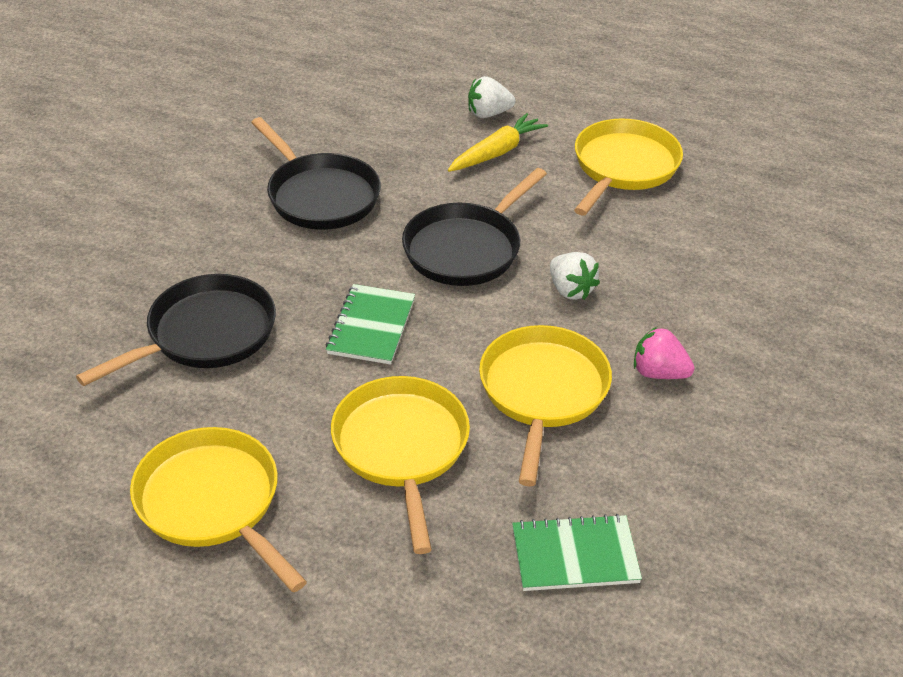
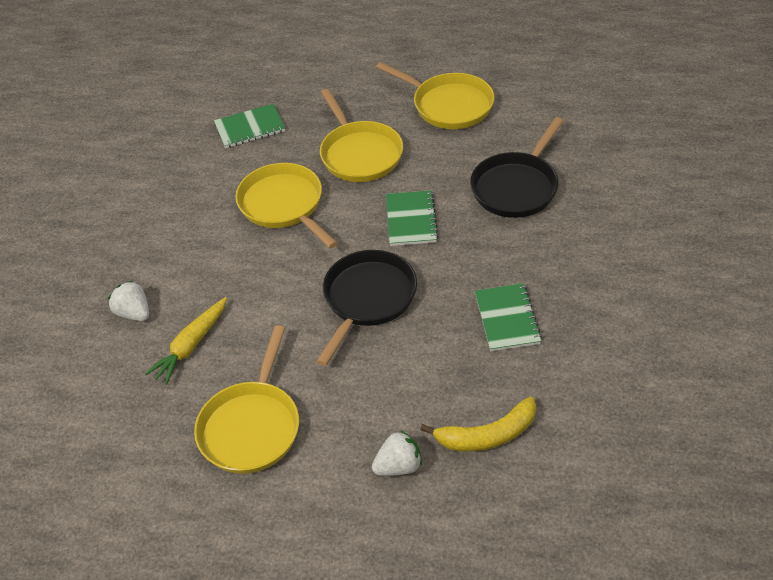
camera: 170 degrees right, 5 degrees up
black pan [251,117,381,230] -> green notebook [475,283,542,351]
yellow carrot [448,113,548,172] -> yellow carrot moved to [145,297,227,385]
yellow pan [479,325,612,486] -> yellow pan turned 150 degrees clockwise [235,163,338,248]
white strawberry [550,252,600,300] -> white strawberry moved to [108,280,149,321]
pink strawberry [634,327,695,379] -> none
none -> yellow banana [420,396,536,451]

